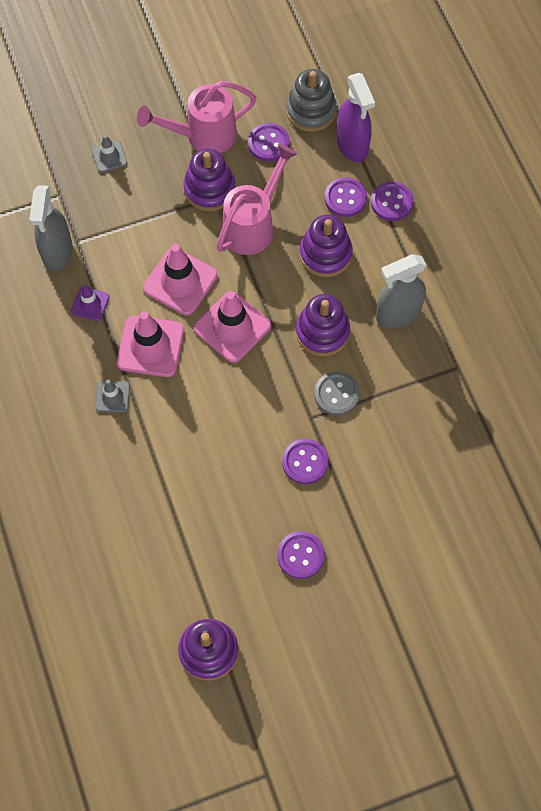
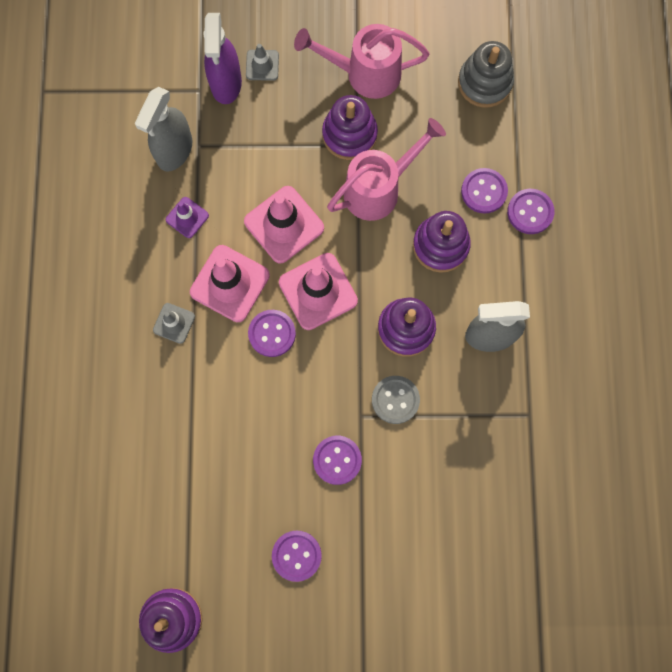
camera: 20 degrees right, 10 degrees up
purple button [248,123,290,162] -> purple button moved to [248,310,296,357]
purple spray bottle [337,73,375,162] -> purple spray bottle moved to [204,13,242,104]

